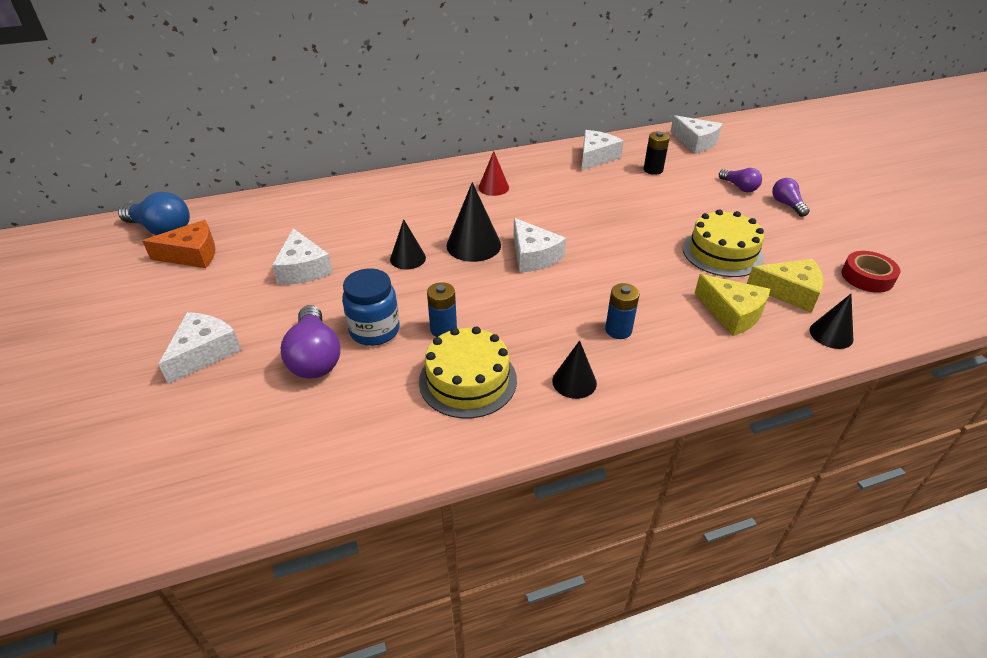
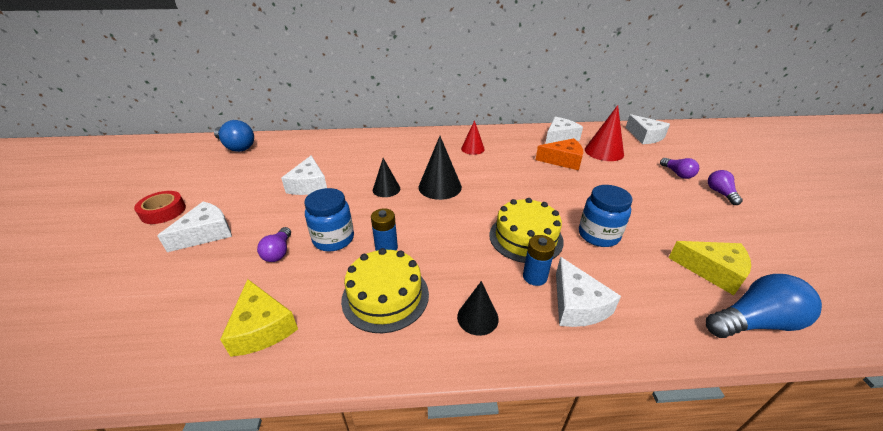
camera: 15 degrees right, 5 degrees down
orange cheese [142,220,215,268] -> orange cheese moved to [536,138,583,170]
purple light bulb [281,305,340,379] -> purple light bulb [257,227,291,262], size x0.59
white cheese [513,218,566,273] -> white cheese moved to [556,257,621,327]
black battery [644,132,670,175] -> red cone [585,105,624,161]
yellow cake [683,209,764,277] -> yellow cake moved to [489,198,564,263]
yellow cheese [694,274,770,336] -> yellow cheese moved to [220,279,298,357]
black cone [810,294,853,349] -> blue light bulb [706,274,822,338]
red tape [842,251,900,293] -> red tape moved to [134,191,186,224]
none -> blue jar [579,185,633,247]

